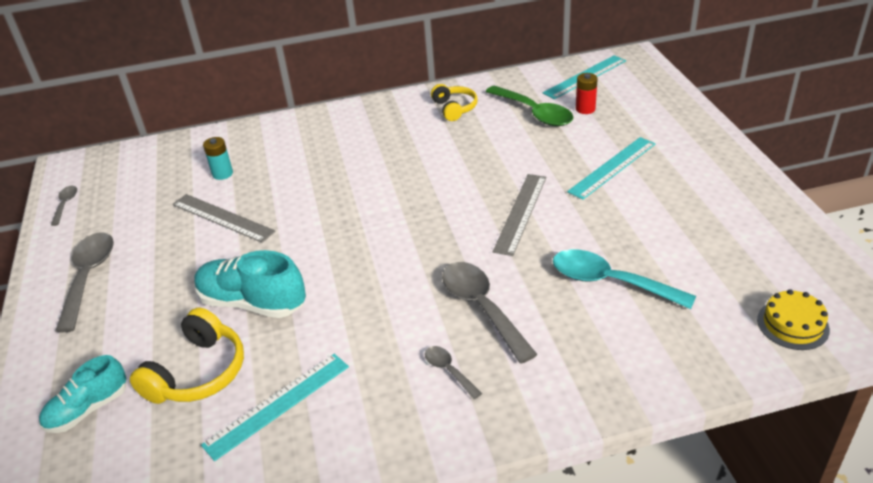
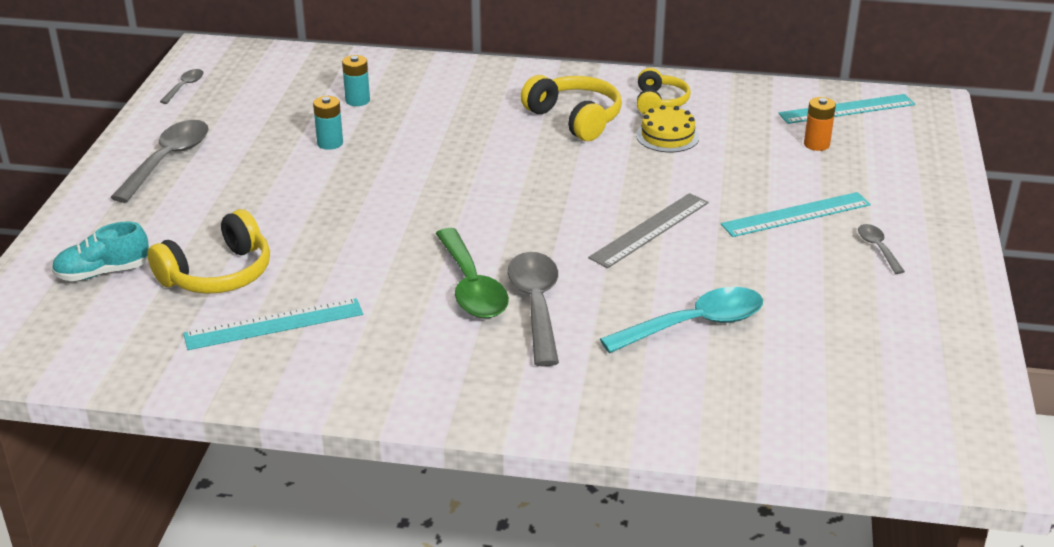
camera: 20 degrees right, 5 degrees down
grey ruler [173,194,276,243] -> turquoise battery [313,96,343,150]
turquoise shoe [194,250,306,318] -> none
grey spoon [425,346,482,399] -> grey spoon moved to [858,224,905,274]
green spoon [486,86,573,126] -> green spoon moved to [435,228,509,319]
turquoise spoon [553,249,696,309] -> turquoise spoon turned 105 degrees clockwise [600,287,763,353]
red battery [576,73,598,114] -> orange battery [804,97,836,151]
yellow cake [757,289,830,350] -> yellow cake moved to [636,105,699,152]
none -> yellow headphones [521,75,622,141]

